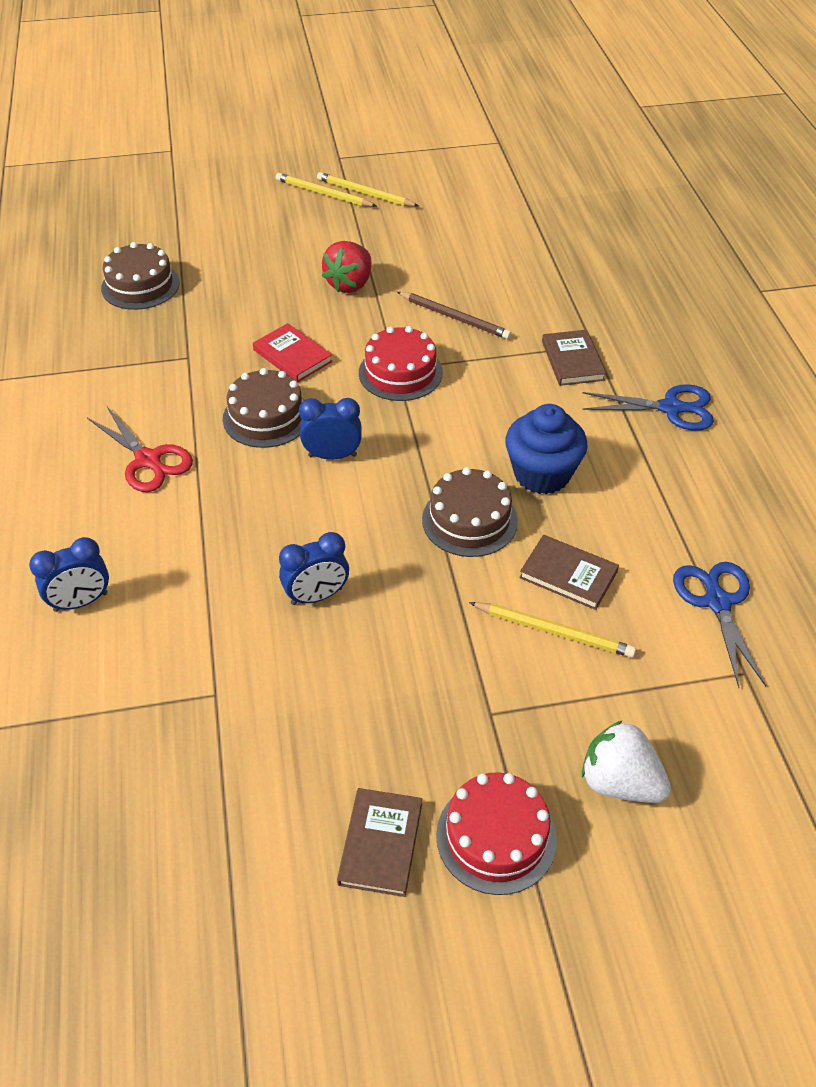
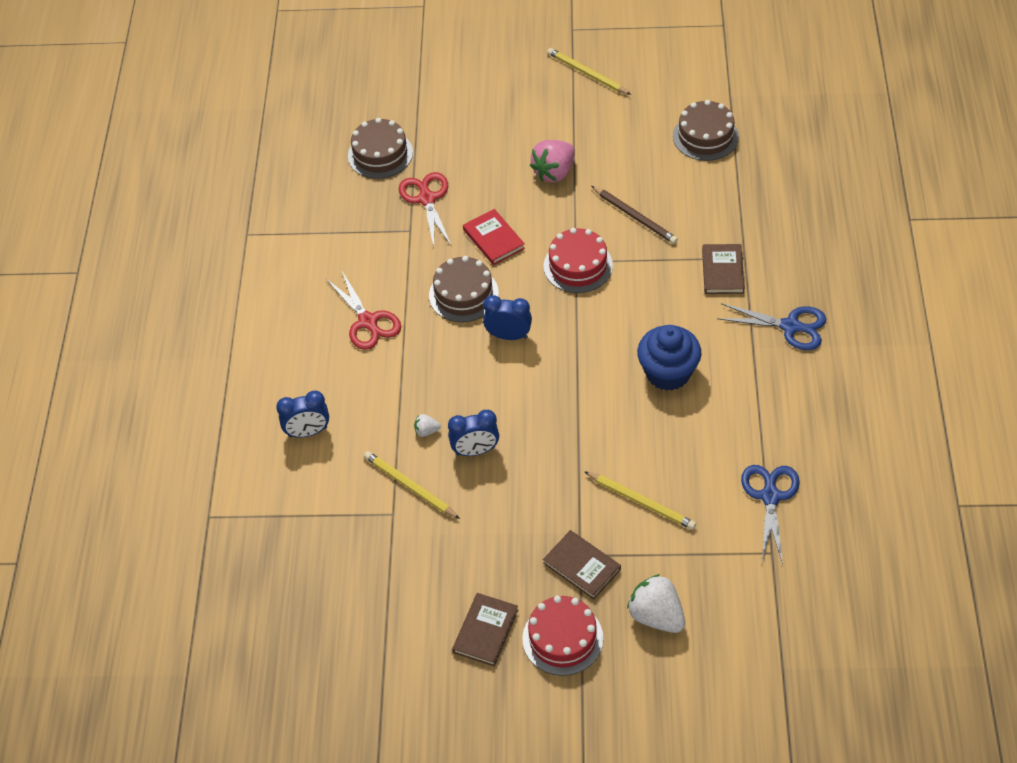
camera: 15 degrees right, 5 degrees up
yellow pencil [276,173,376,207] -> yellow pencil moved to [364,451,460,519]
red strawberry [322,241,372,293] -> pink strawberry [530,140,575,182]
brown cake [422,467,518,557] -> brown cake moved to [673,100,739,161]
brown book [519,535,619,610] -> brown book moved to [543,530,621,600]
none -> red scissors [399,172,451,248]
none -> white strawberry [414,414,441,437]

